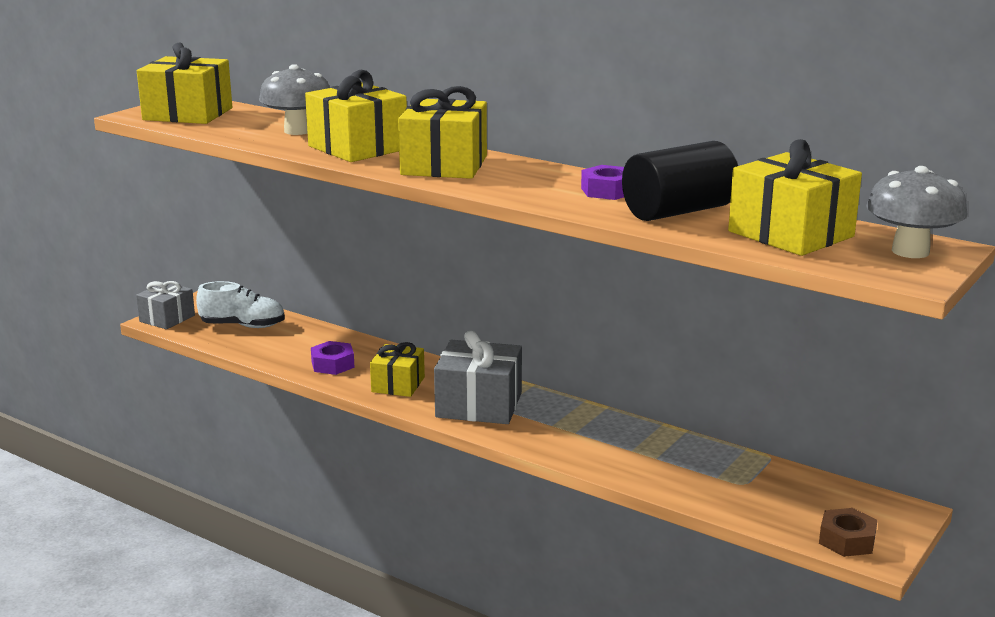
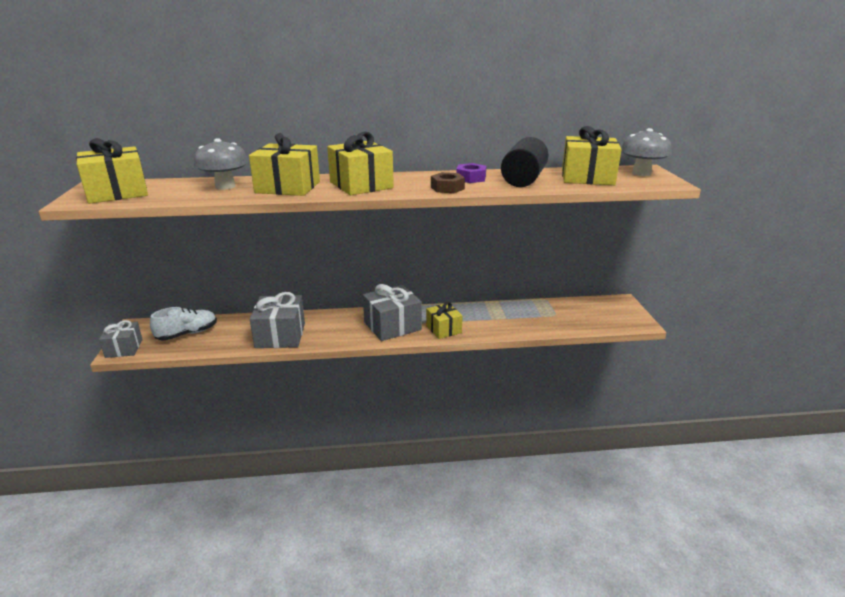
camera: 40 degrees left, 5 degrees up
purple nut [311,341,355,375] -> grey gift [250,292,305,348]
yellow gift [370,342,425,397] -> yellow gift moved to [426,302,463,339]
brown nut [819,508,878,557] -> brown nut moved to [431,172,465,193]

